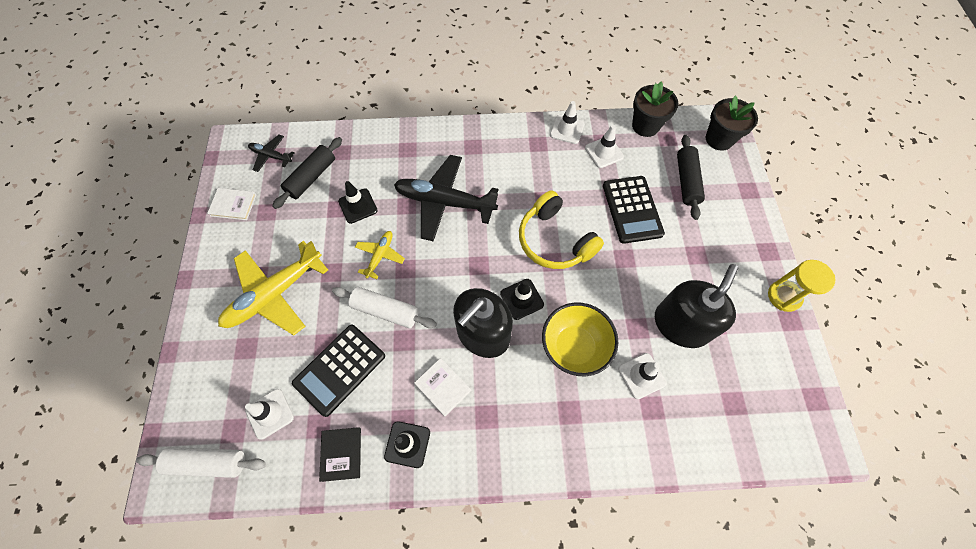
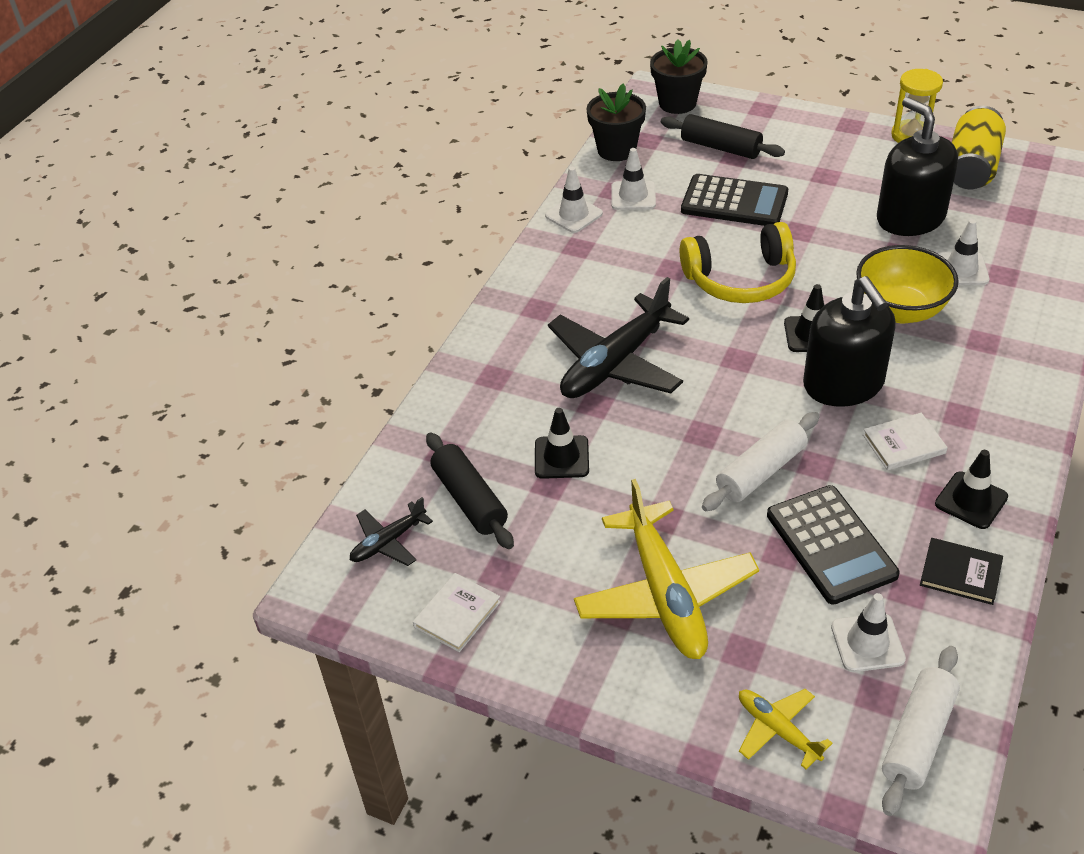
camera: 60 degrees left, 20 degrees down
yellow plane [355,231,405,279] -> yellow plane moved to [739,689,833,769]
none -> yellow can [952,106,1006,189]

